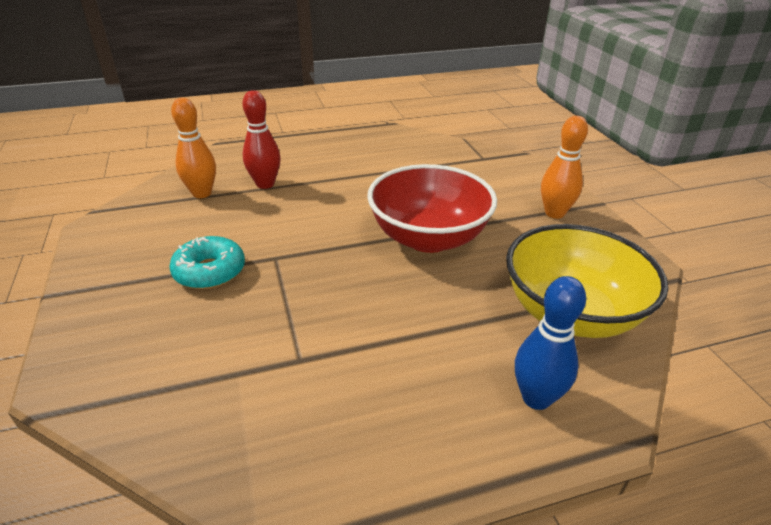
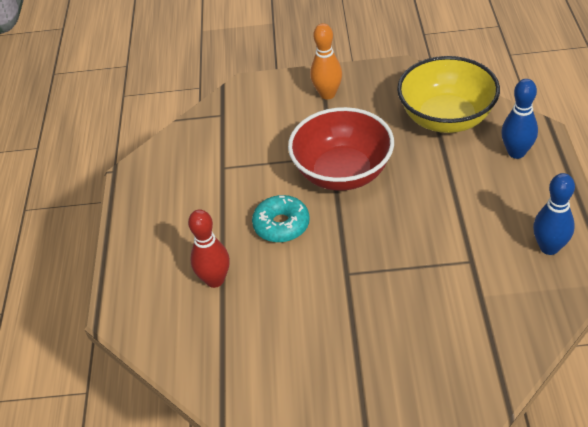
camera: 70 degrees left, 10 degrees up
turquoise donut [169,236,245,289] -> turquoise donut moved to [252,195,310,243]
orange bowling pin [171,98,216,198] -> none
none -> blue bowling pin [533,173,575,255]

